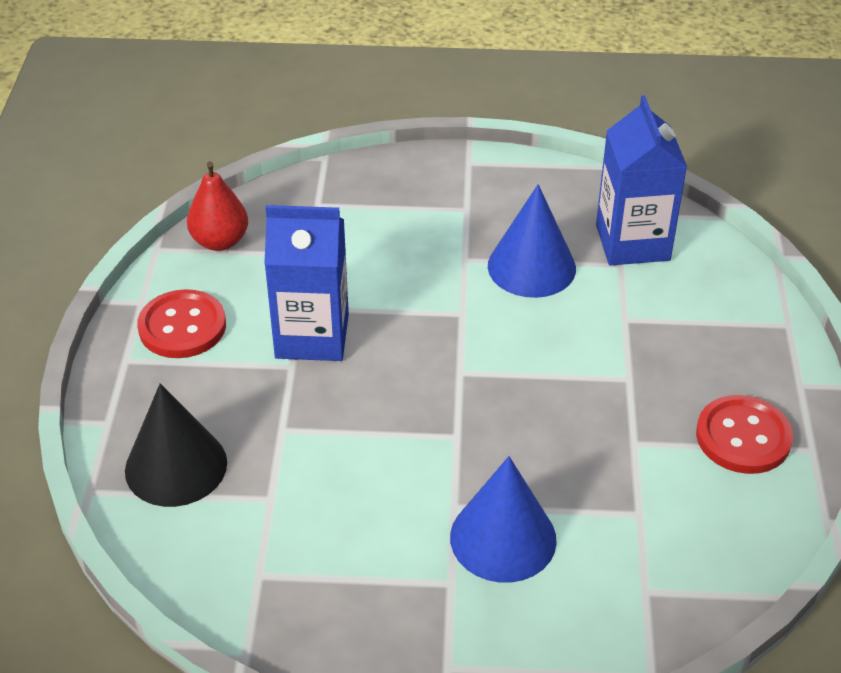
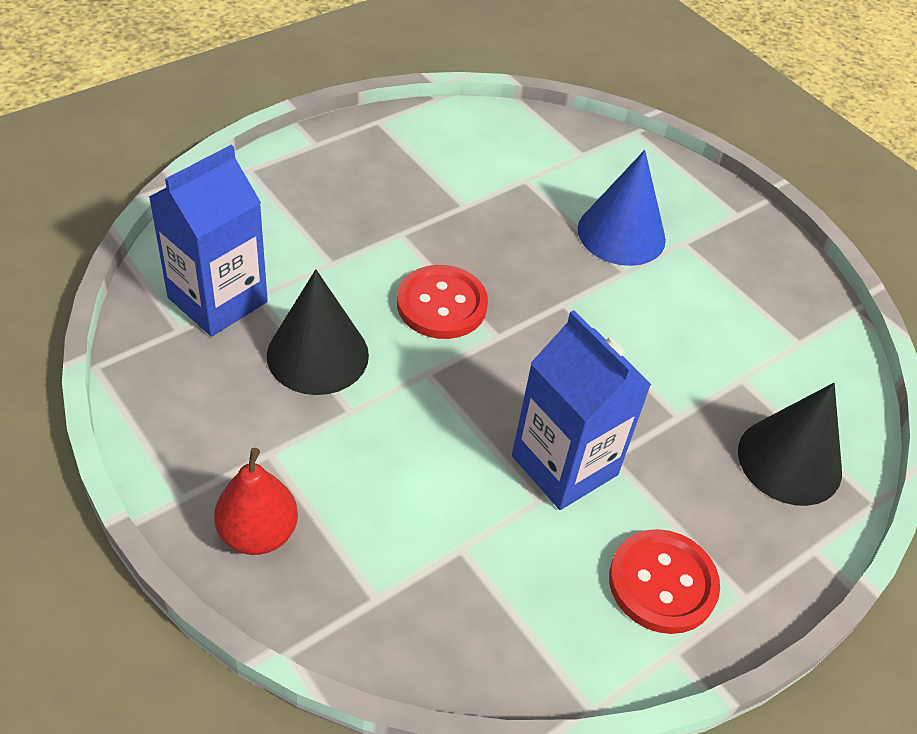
camera: 135 degrees left, 5 degrees up
red pear [187,161,248,251] -> red pear moved to [214,448,298,555]
blue cone [488,184,576,298] -> black cone [267,269,369,395]
red button [696,395,793,474] -> red button moved to [397,265,488,339]

